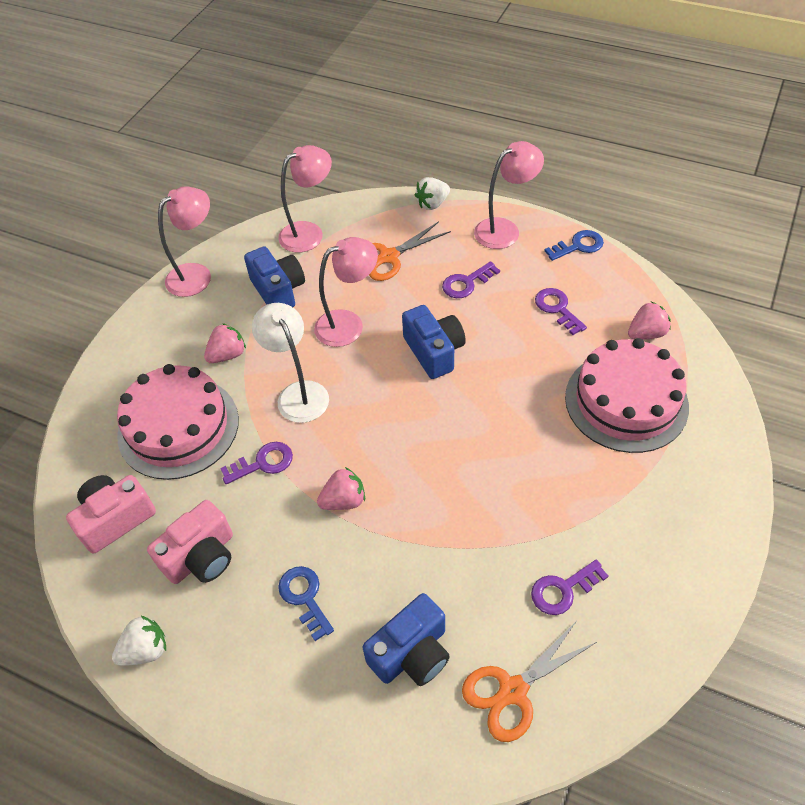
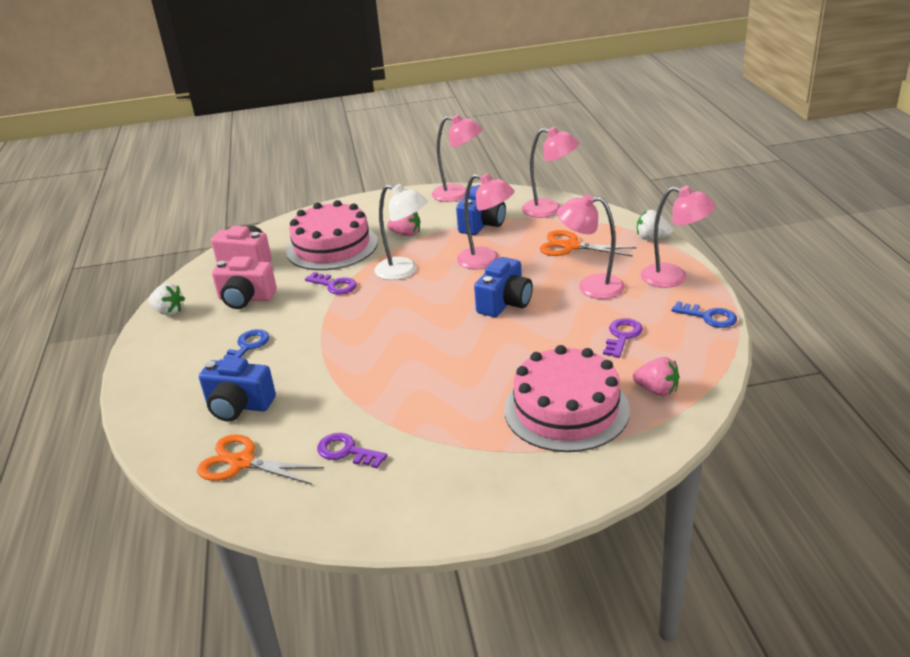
camera: 55 degrees right, 20 degrees down
white lamp [252,303,329,423] -> white lamp turned 90 degrees clockwise [374,184,428,280]
pink strawberry [317,467,365,510] -> none
purple key [442,261,500,298] -> pink lamp [557,194,625,299]

